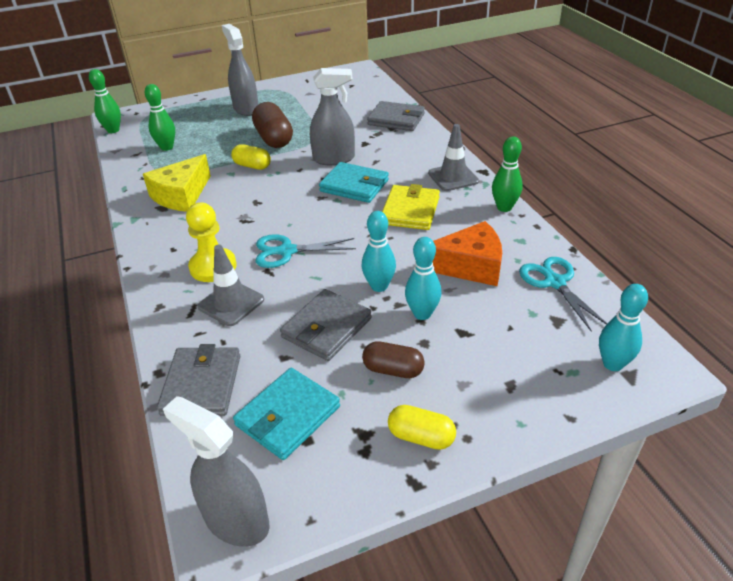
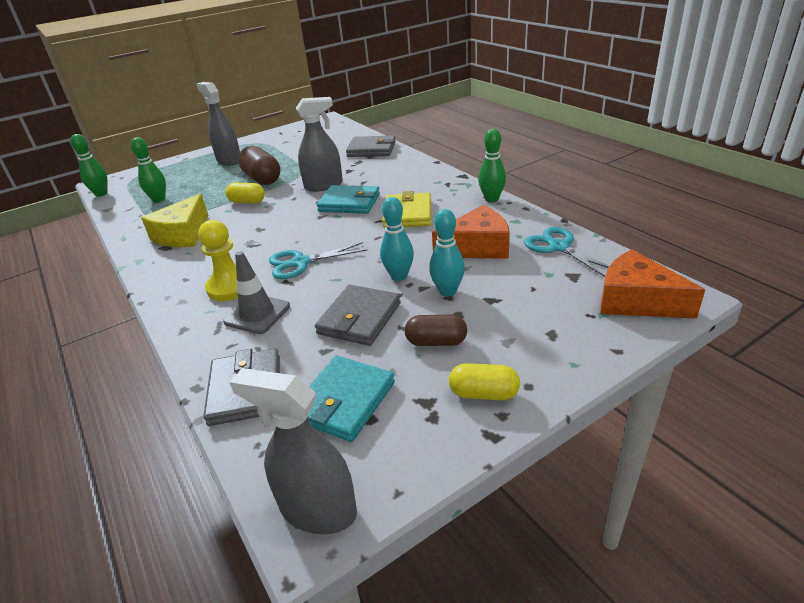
camera: 10 degrees left, 5 degrees down
grey traffic cone [428,124,479,191] -> none
turquoise bowling pin [599,284,648,371] -> orange cheese [601,249,705,319]

